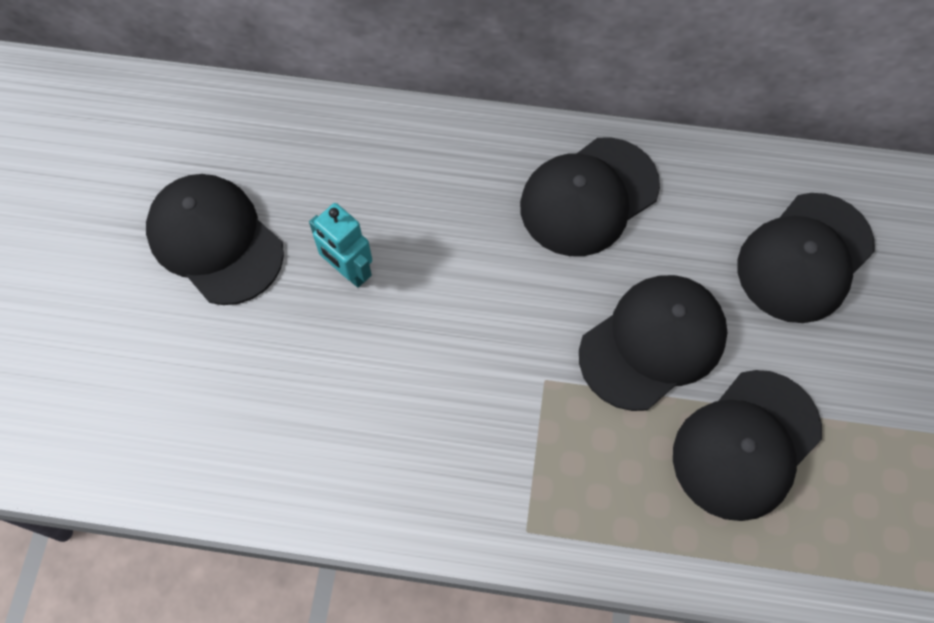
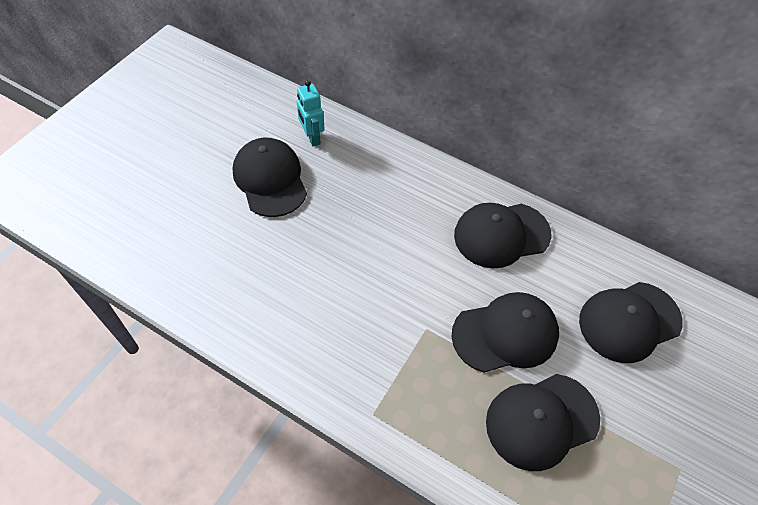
camera: 20 degrees right, 10 degrees down
turquoise robot [309,203,372,288] -> turquoise robot moved to [297,80,325,146]

